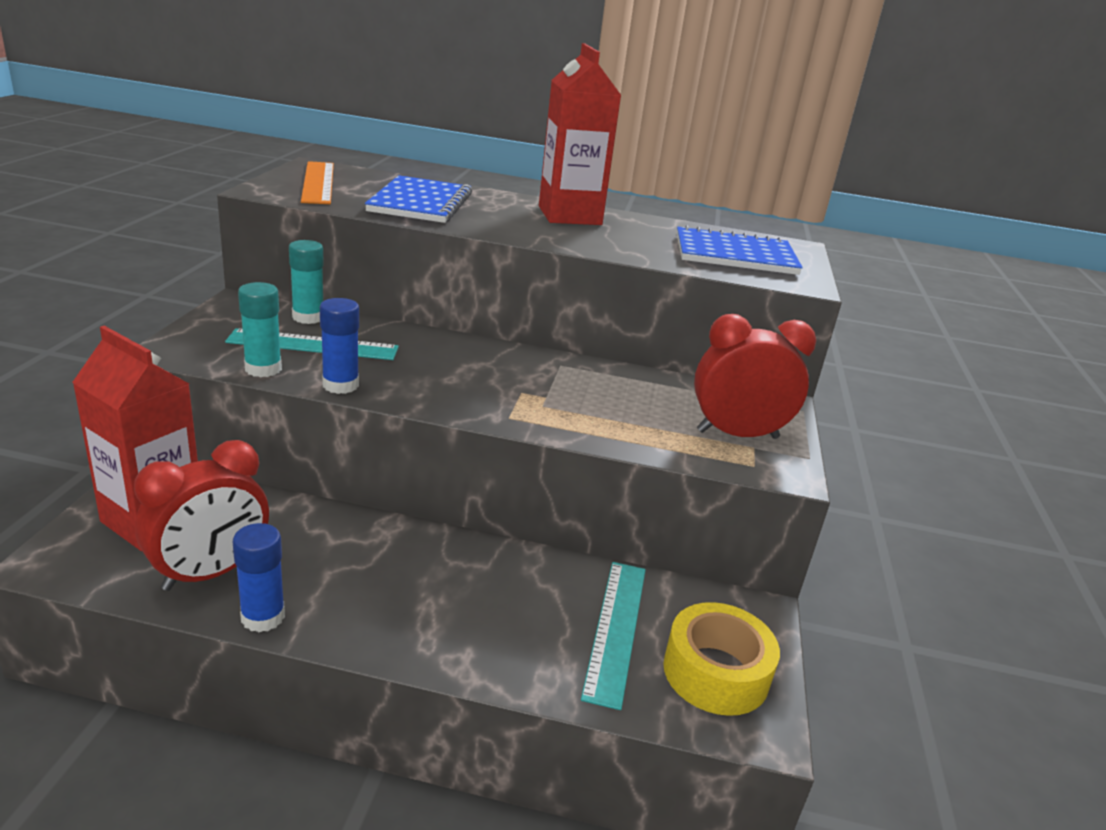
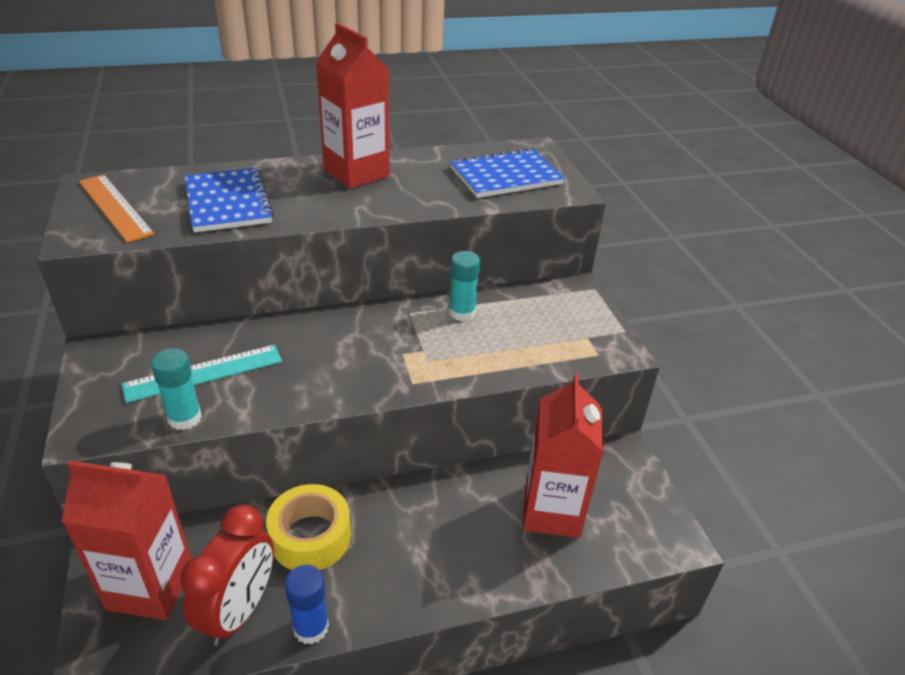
camera: 25 degrees left, 10 degrees up
turquoise glue stick [289,240,324,324] -> turquoise glue stick moved to [449,251,480,321]
blue glue stick [320,298,359,394] -> none
turquoise ruler [581,562,646,710] -> red carton [523,373,604,538]
yellow tape [663,602,780,716] -> yellow tape moved to [266,484,351,570]
red clock [694,314,816,439] -> none

